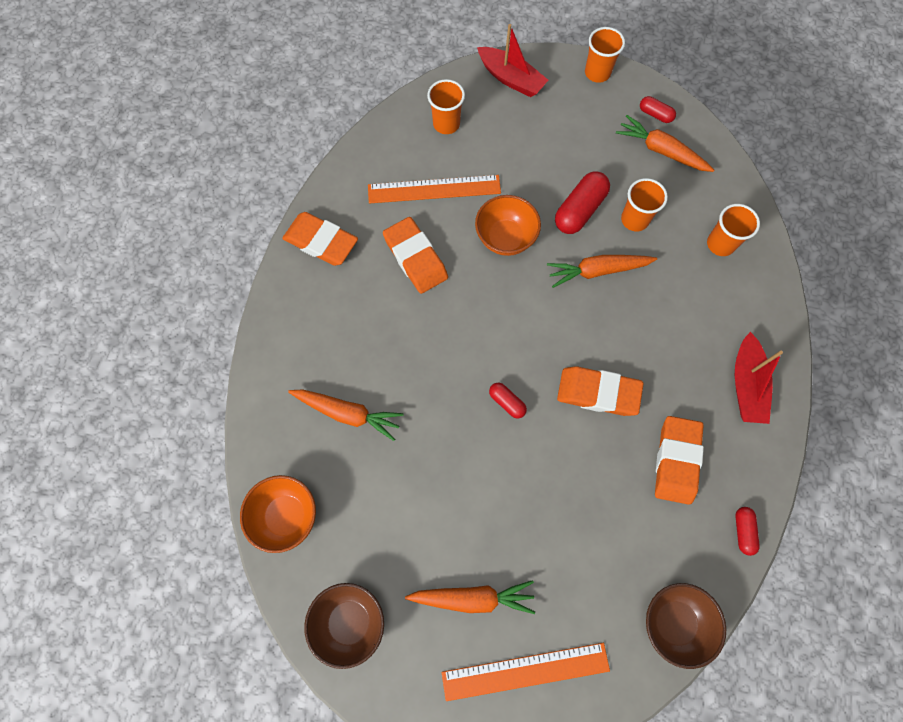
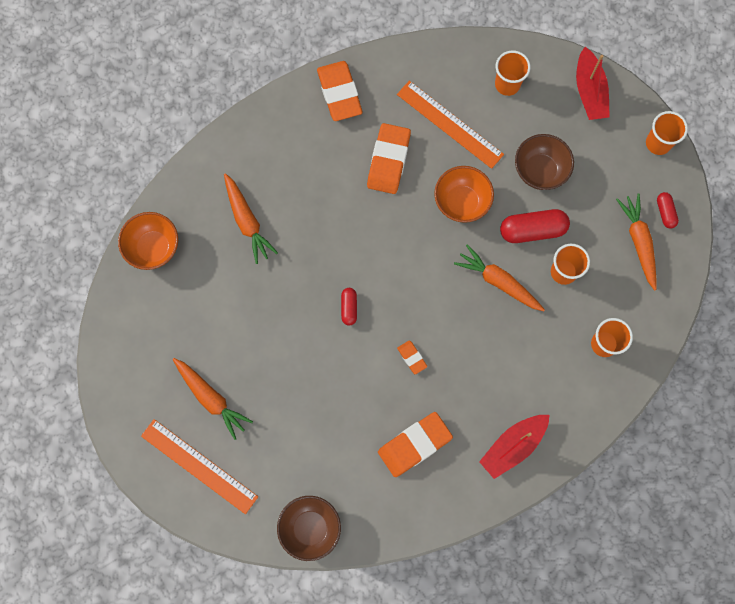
camera: 45 degrees right, 5 degrees up
brown bowl [304,583,384,669] -> brown bowl moved to [515,134,574,190]
orange eraser [557,366,644,416] -> orange eraser [397,340,427,374], size x0.48
red capsule [735,507,760,556] -> none

